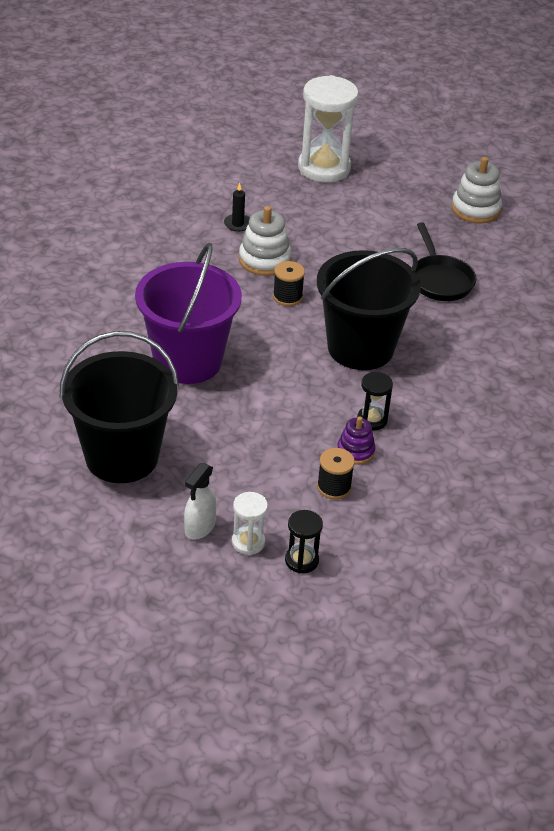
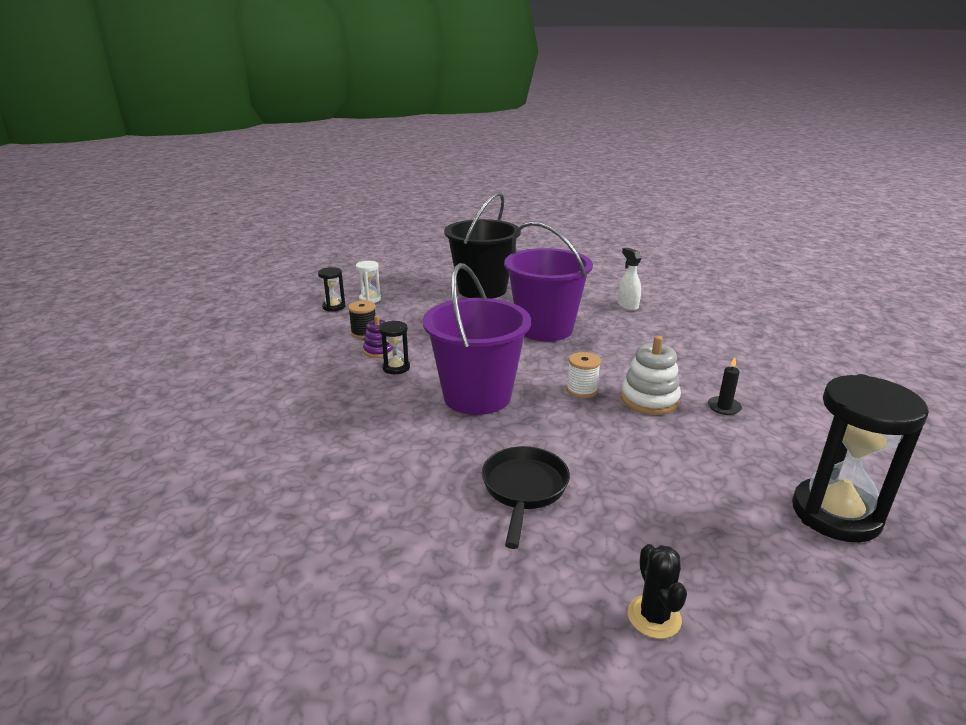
camera: 130 degrees right, 15 degrees down
white spray bottle [184,463,217,540] -> white spray bottle moved to [618,248,641,310]
black spool [273,261,305,306] -> white spool [567,352,601,398]
white hourglass [298,75,359,182] -> black hourglass [792,374,929,542]
black bucket [317,248,421,370] -> purple bucket [423,263,531,415]
black pan [415,222,476,301] -> black pan turned 75 degrees clockwise [482,446,570,549]
white stacking toy [452,157,502,224] -> black cactus [628,544,687,639]

